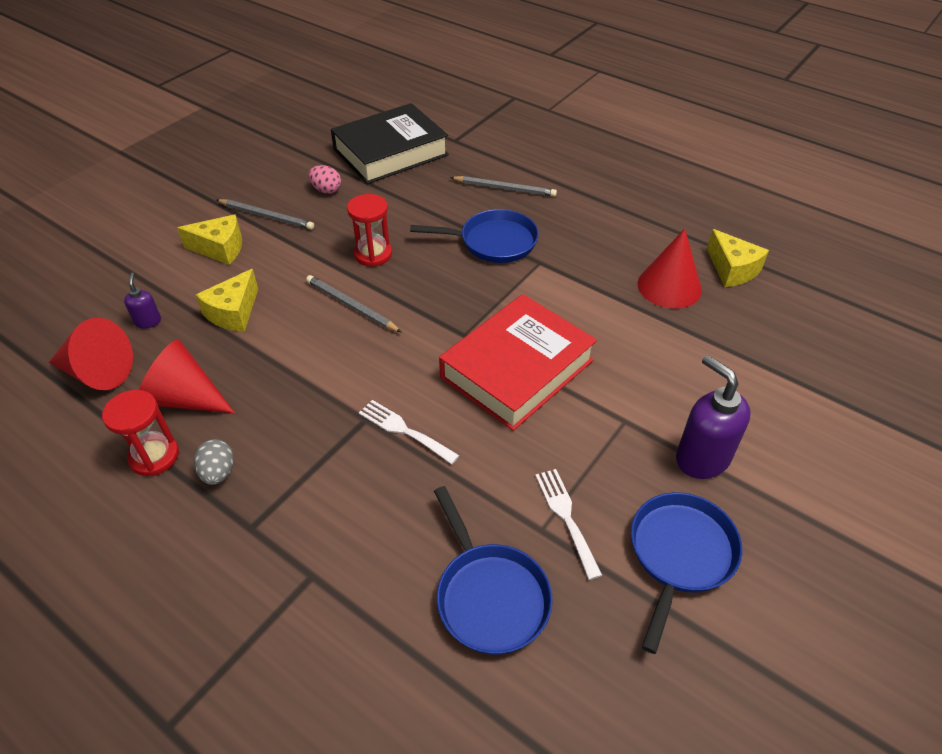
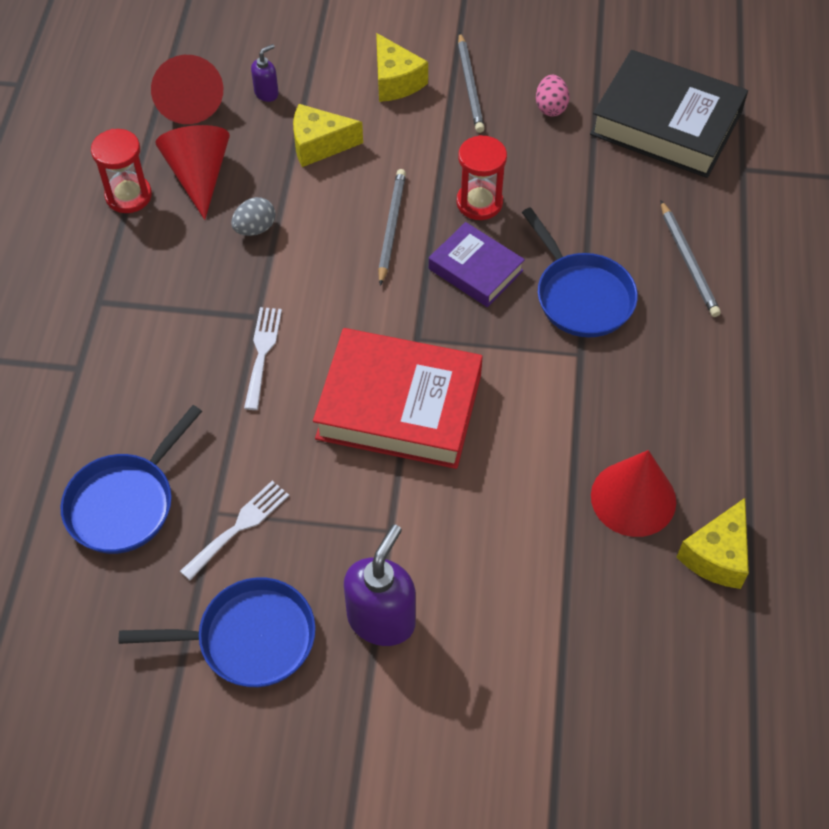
camera: 60 degrees right, 10 degrees up
grey egg [194,439,234,485] -> grey egg moved to [231,197,276,236]
none -> purple book [429,222,525,307]

